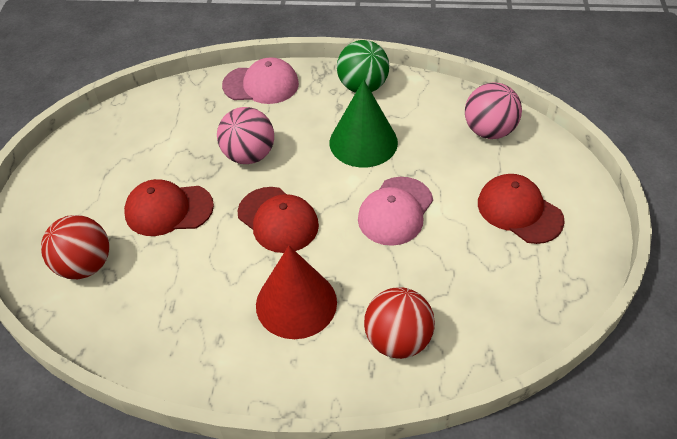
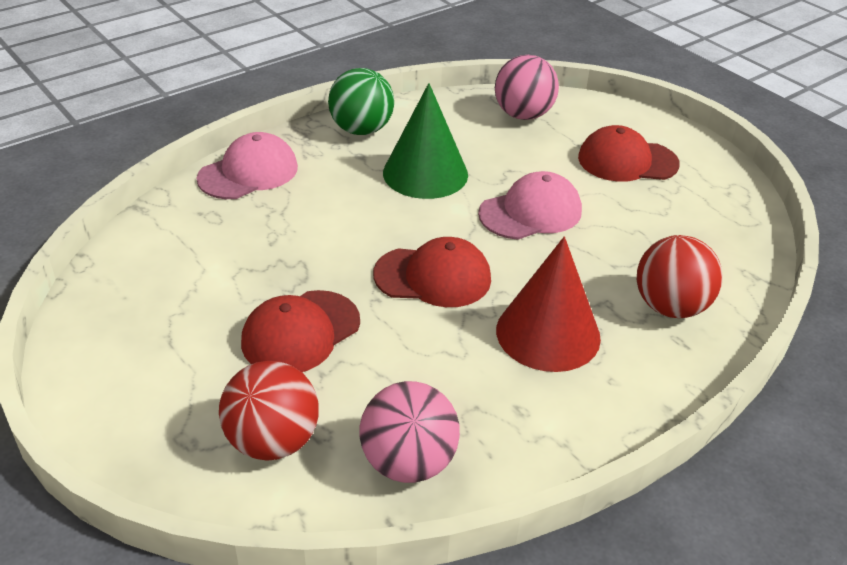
camera: 45 degrees left, 10 degrees down
pink ball [217,107,274,164] -> pink ball moved to [360,381,460,483]
pink cap [358,177,433,246] -> pink cap turned 105 degrees counterclockwise [478,171,582,240]

